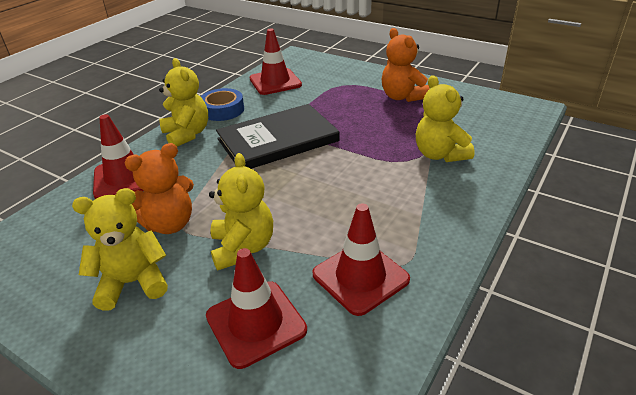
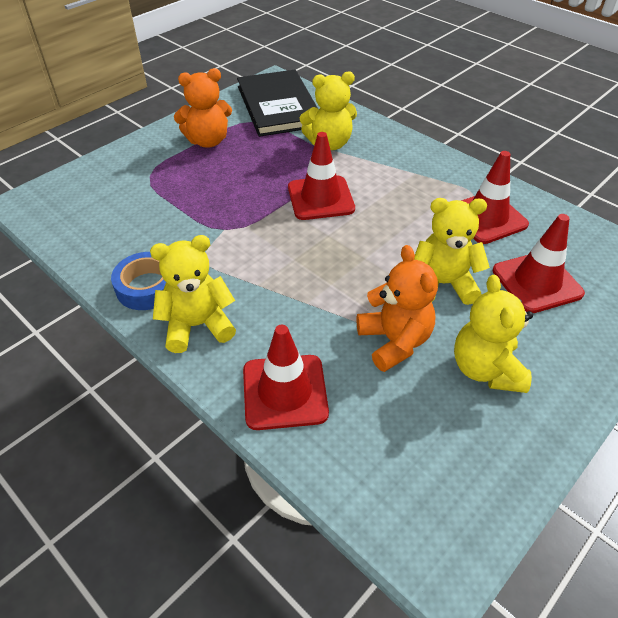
camera: 80 degrees left, 10 degrees up
black book [216,104,340,169] -> black book moved to [237,70,317,137]
red traffic cone [250,29,302,95] -> red traffic cone moved to [288,132,355,220]

